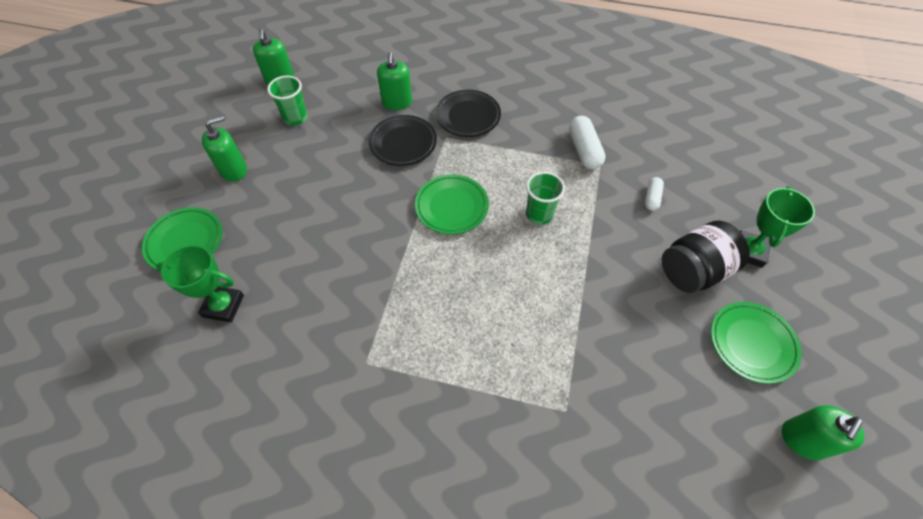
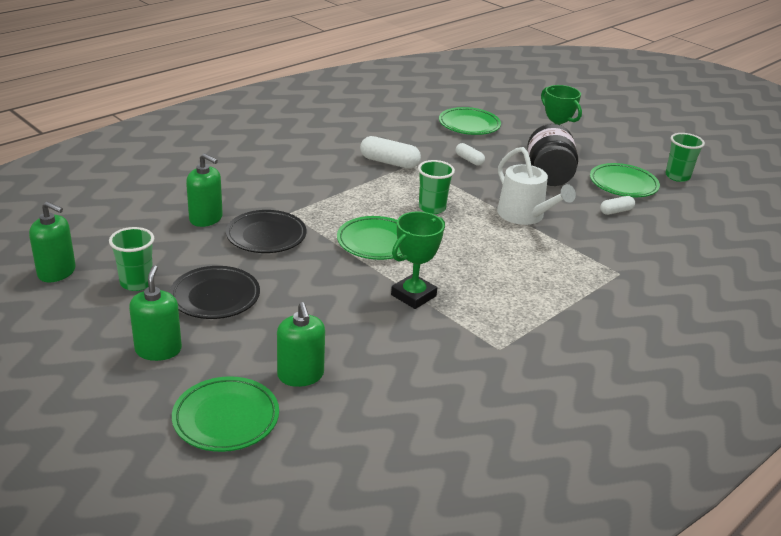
camera: 60 degrees left, 25 degrees down
green trophy [156,245,244,322] -> green trophy moved to [391,211,445,309]
black plate [435,90,501,137] -> black plate moved to [169,266,260,319]
green soap dispenser [781,405,864,460] -> green soap dispenser moved to [277,302,325,387]
none -> green plate [439,107,501,135]
none -> white watering can [497,147,576,225]
none -> white capsule [600,196,635,215]
none -> green cup [665,133,705,182]

